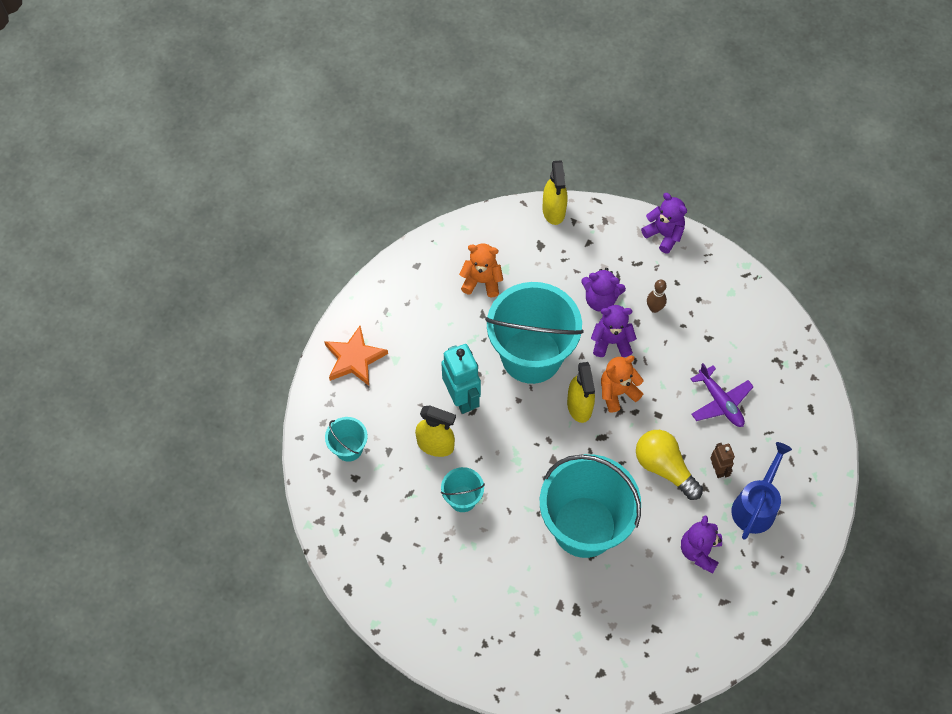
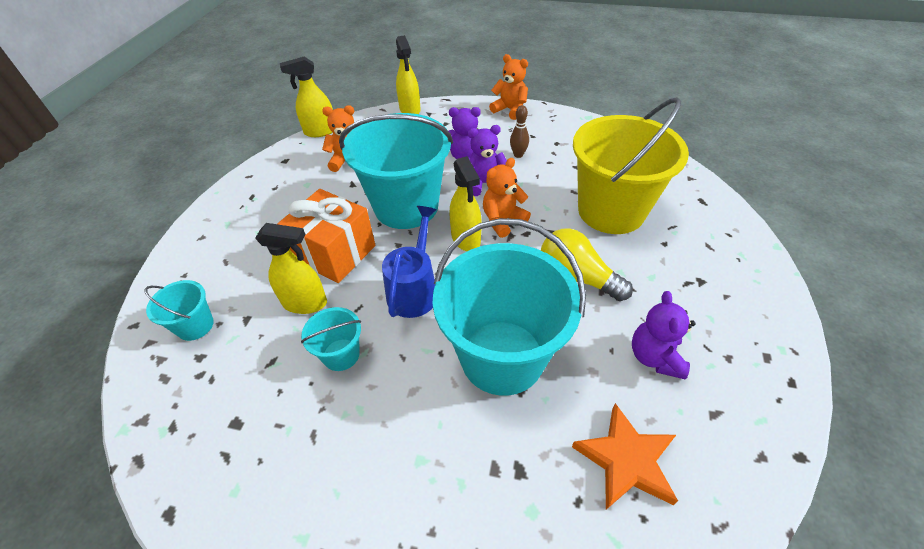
camera: 10 degrees left, 15 degrees down
orange star [324,326,388,386] -> orange star moved to [572,403,678,510]
turquoise robot [441,344,481,414] -> orange gift [277,189,375,283]
purple teddy bear [641,193,687,254] -> orange teddy bear [489,54,528,120]
purple plane [691,363,754,427] -> yellow bucket [573,97,689,234]
brown robot [710,443,735,478] -> none
blue watering can [731,442,792,540] -> blue watering can moved to [382,206,437,318]
none -> yellow spray bottle [280,57,333,137]

